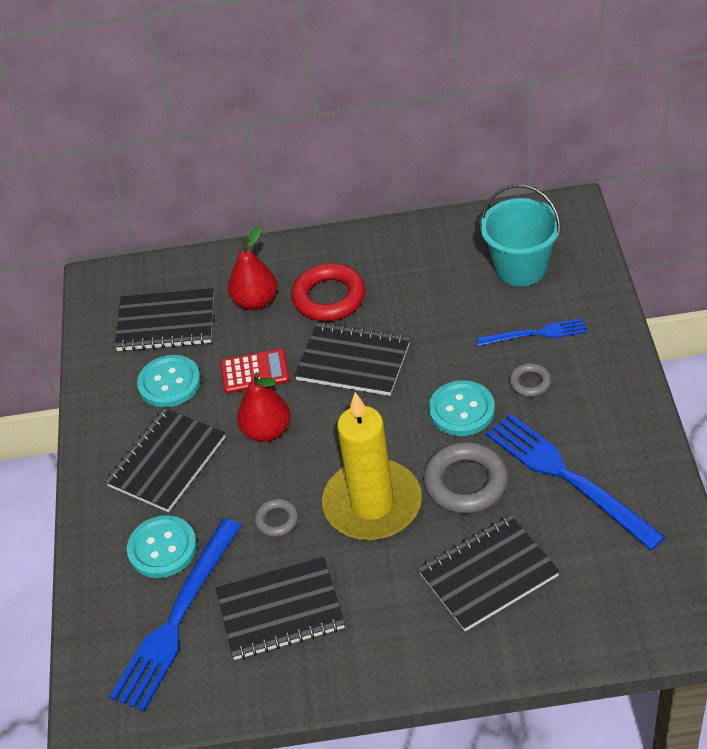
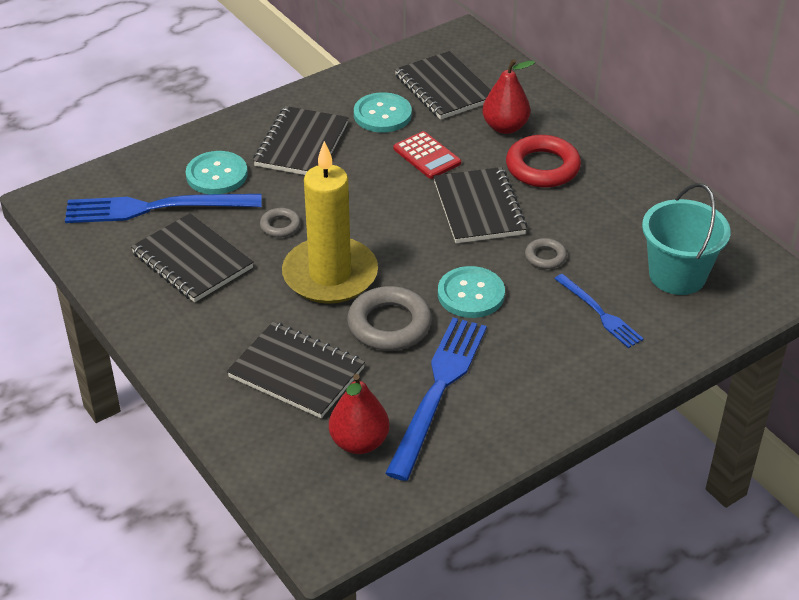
camera: 55 degrees right, 5 degrees down
black notebook [105,408,225,512] -> black notebook turned 75 degrees counterclockwise [253,106,348,175]
red pear [237,372,290,442] -> red pear moved to [329,374,389,454]
grey ring [509,363,551,397] -> grey ring moved to [525,238,567,269]

